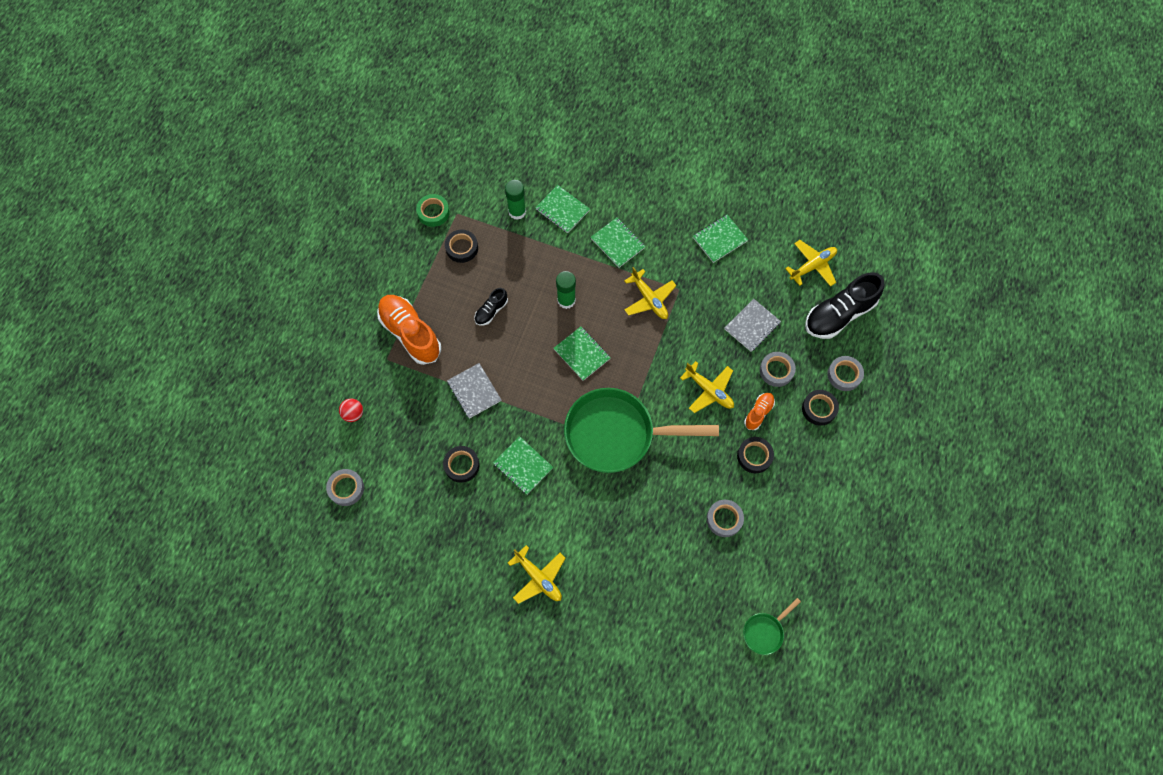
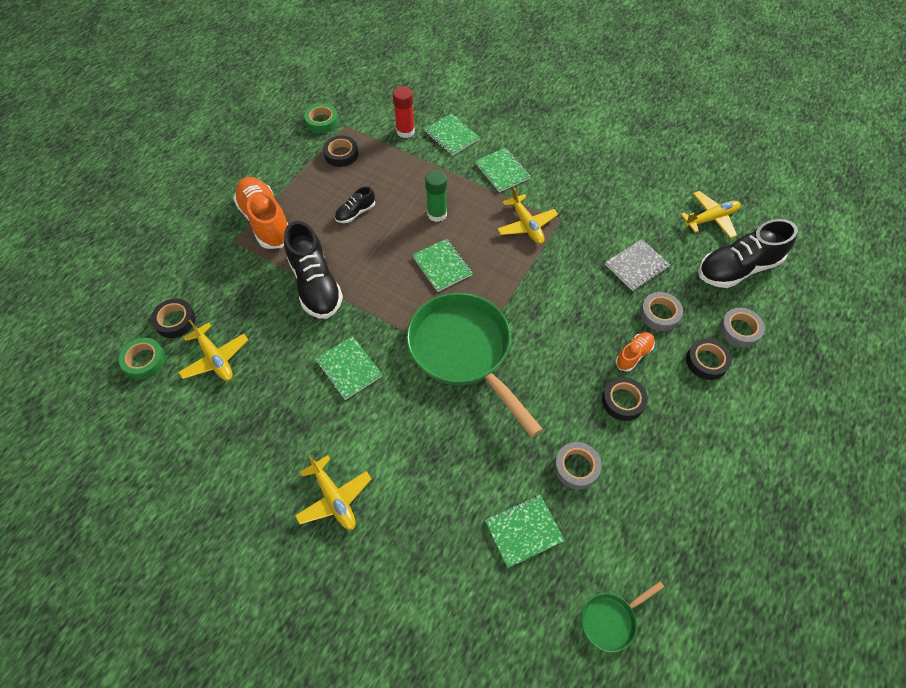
camera: 10 degrees right, 10 degrees down
grey tape [326,469,364,506] -> green tape [119,338,166,379]
red ball [339,399,363,422] -> none
black tape [443,446,480,483] -> black tape moved to [151,299,196,338]
grey notebook [447,363,501,419] -> black shoe [284,221,343,319]
green glue stick [505,180,526,220] -> red glue stick [393,86,415,138]
green pan [564,388,719,473] -> green pan turned 45 degrees clockwise [406,293,543,437]
yellow plane [680,361,734,413] -> yellow plane moved to [178,319,248,381]
green notebook [693,215,748,263] -> green notebook moved to [485,495,565,568]

